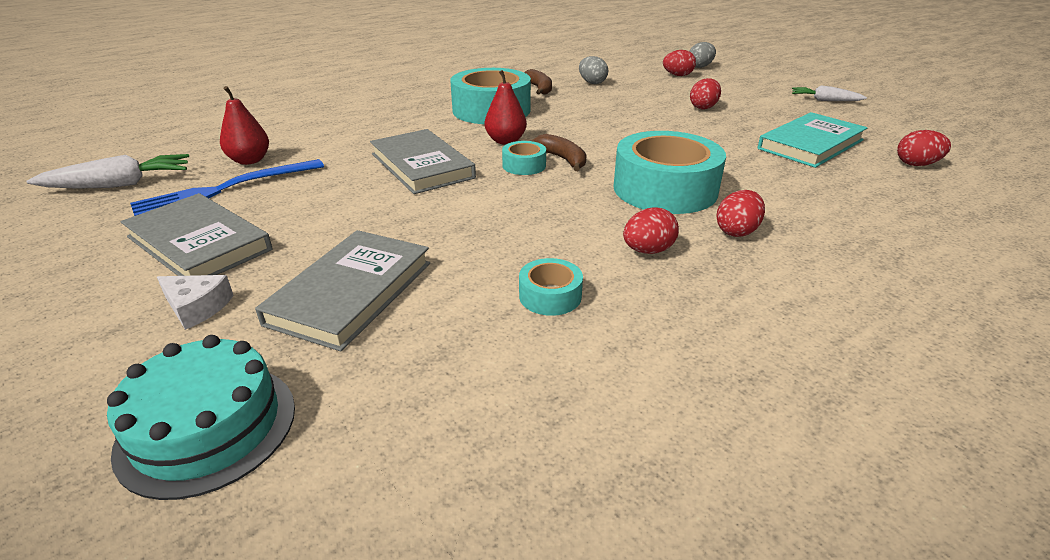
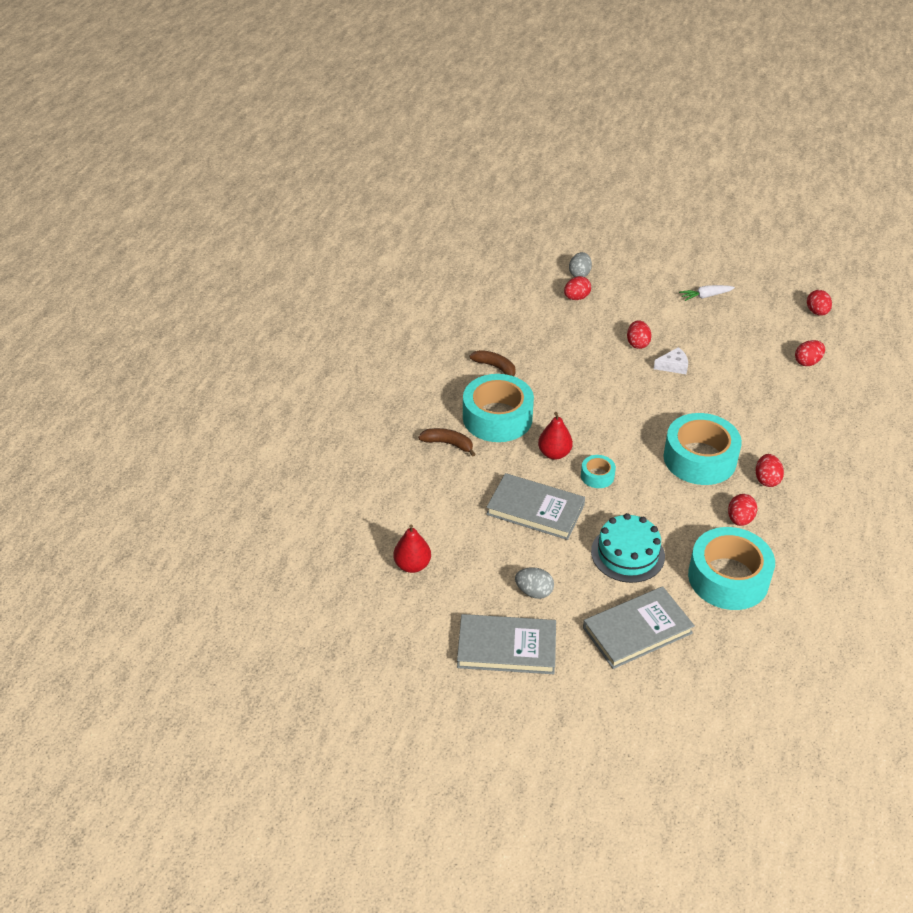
camera: 35 degrees left, 10 degrees up
white carrot [26,154,189,189] -> none
turquoise cake [107,335,295,500] -> turquoise cake moved to [591,513,665,583]
blue fork [130,159,324,216] -> none
white cheese [157,275,234,330] -> white cheese moved to [654,347,688,374]
grey book [255,230,430,351] -> grey book turned 75 degrees clockwise [583,586,695,669]
turquoise tape [519,258,583,316] -> turquoise tape [688,527,775,610], size x2.18
brown banana [532,134,587,171] -> brown banana moved to [418,428,476,456]
grey egg [579,56,608,84] -> grey egg moved to [515,567,554,599]
turquoise book [758,112,868,168] -> none
none -> red egg [807,290,832,316]

